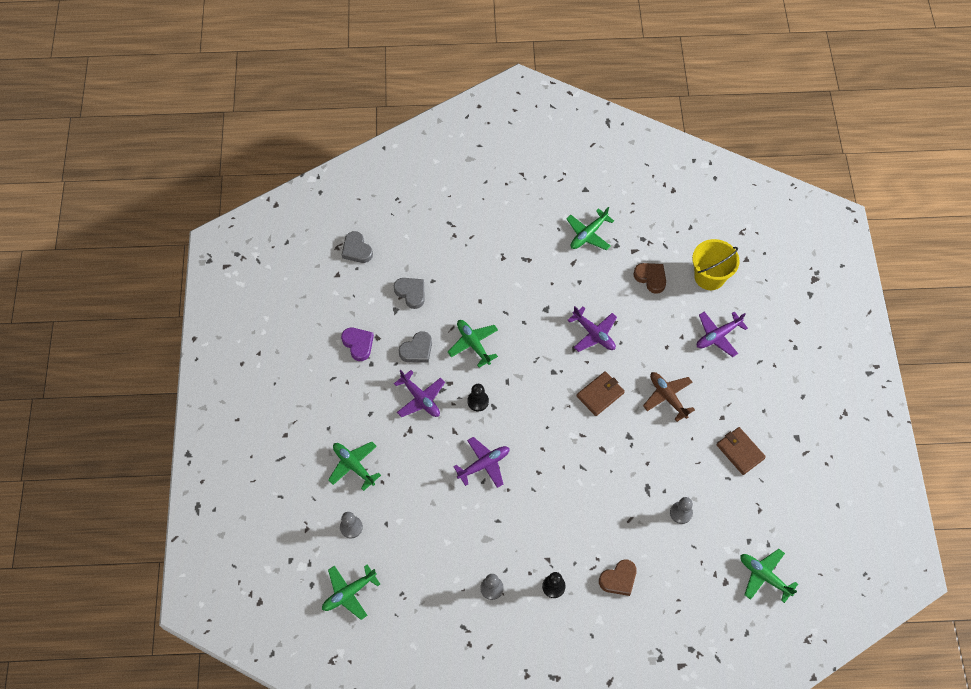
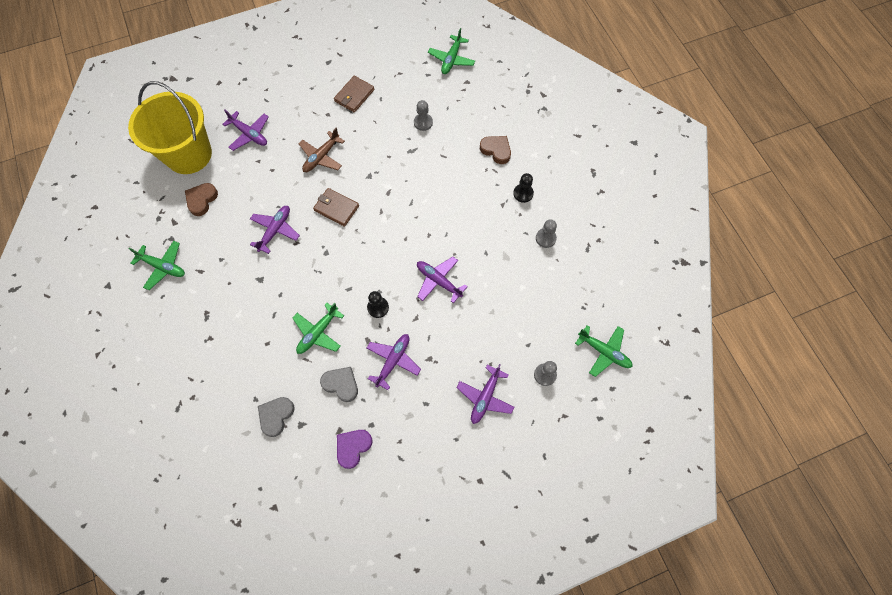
camera: 110 degrees left, 5 degrees up
green plane [328,442,381,491] -> purple plane [456,364,514,424]
grey heart [342,231,373,263] -> none
yellow bucket [692,239,740,290] -> yellow bucket [128,81,212,174], size x1.57

